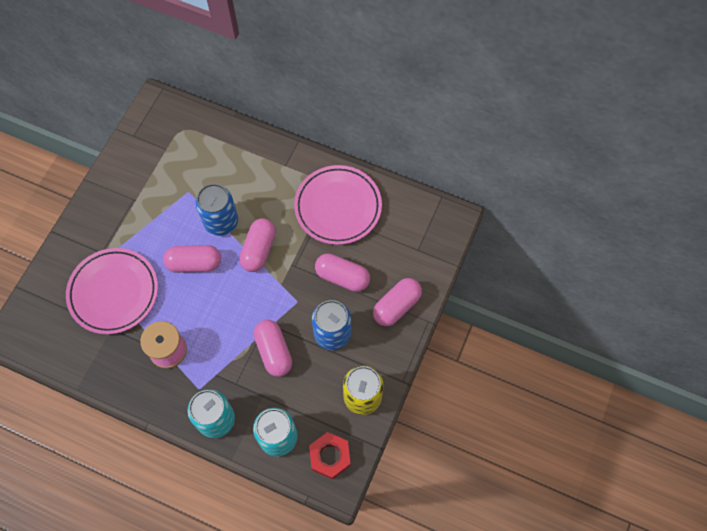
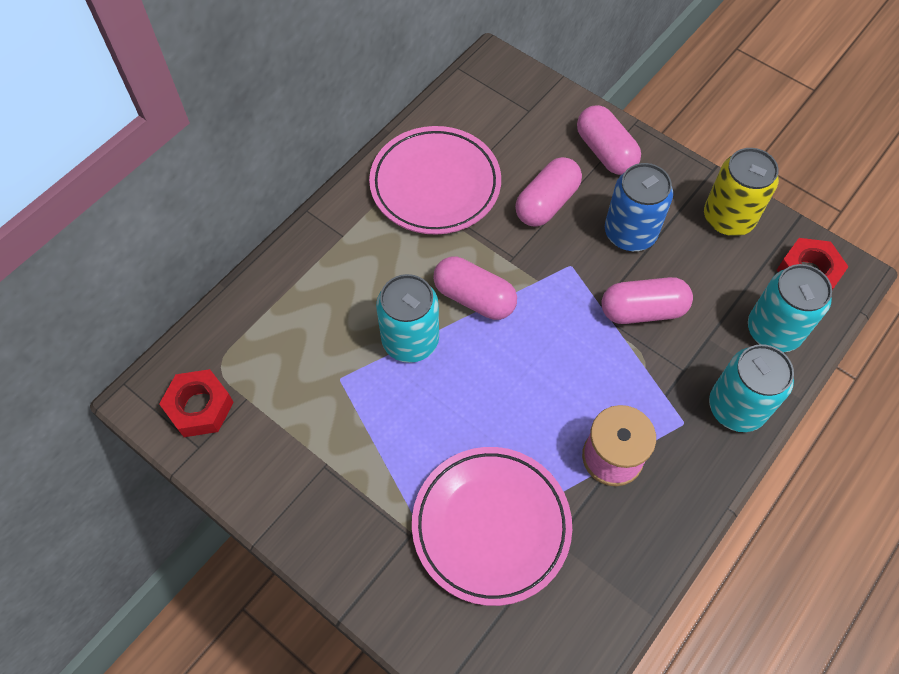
camera: 75 degrees left, 5 degrees down
pink capsule [163,245,221,273] -> none
blue can [196,184,238,236] -> turquoise can [376,274,439,363]
none -> red nut [159,369,234,437]

